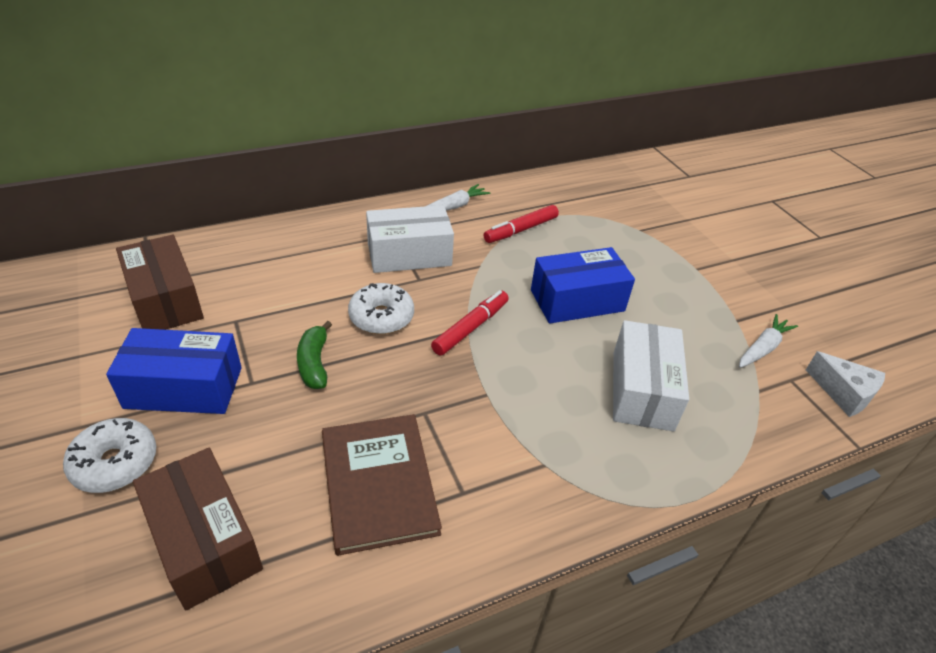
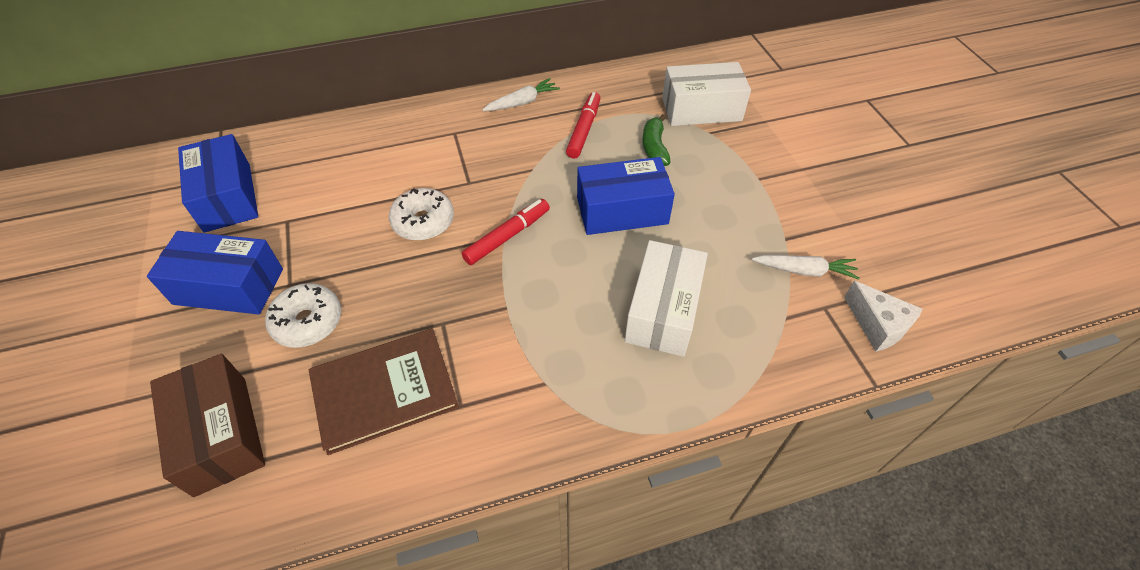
camera: 10 degrees right, 10 degrees up
white donut [63,418,156,493] -> white donut moved to [265,283,342,348]
brown box [116,235,204,330] -> blue box [178,134,258,233]
green banana [297,321,332,389] -> green banana moved to [642,114,670,166]
brown book [322,414,442,556] -> brown book turned 75 degrees clockwise [309,328,459,455]
white box [366,205,454,273] -> white box moved to [662,62,751,126]
red marker [484,205,559,243] -> red marker turned 135 degrees clockwise [566,92,601,159]
white carrot [739,314,798,368] -> white carrot turned 45 degrees clockwise [752,255,860,280]

